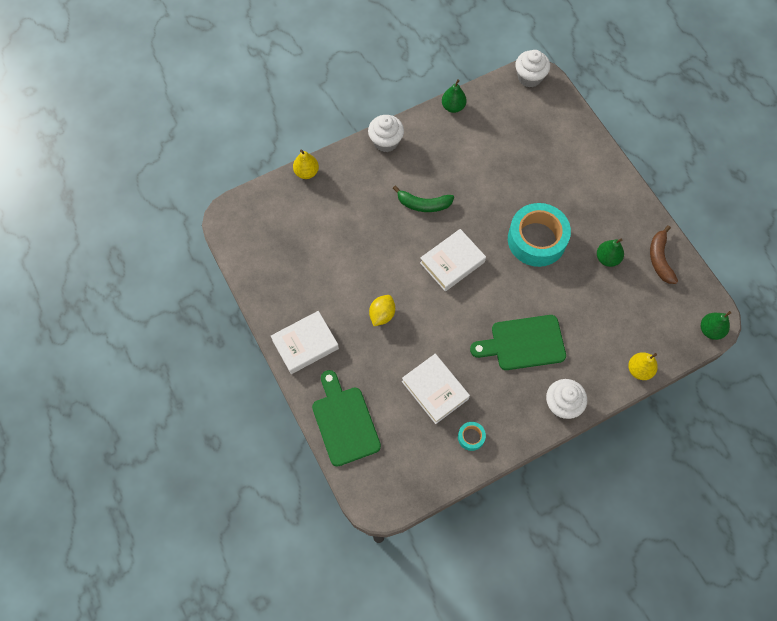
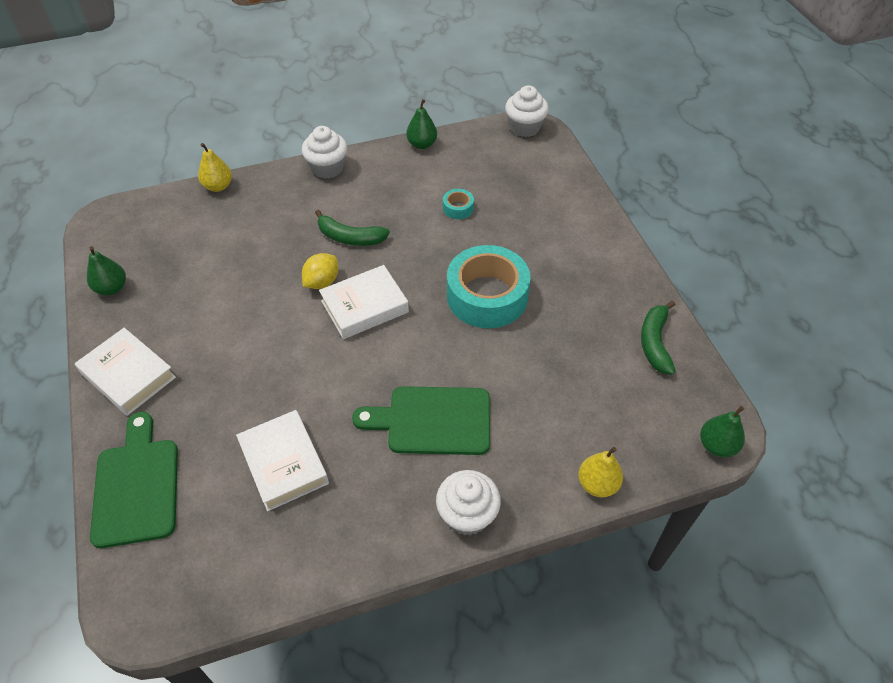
camera: 10 degrees right, 15 degrees down
white book [271,311,339,374] -> white book turned 60 degrees clockwise [75,328,176,416]
yellow lemon [369,295,395,326] -> yellow lemon moved to [302,253,339,289]
turquoise tape [458,422,486,451] -> turquoise tape moved to [443,189,474,219]
green pear [597,238,624,267] -> green pear moved to [87,246,126,295]
brown banana [650,225,678,284] -> green banana [641,300,676,374]

